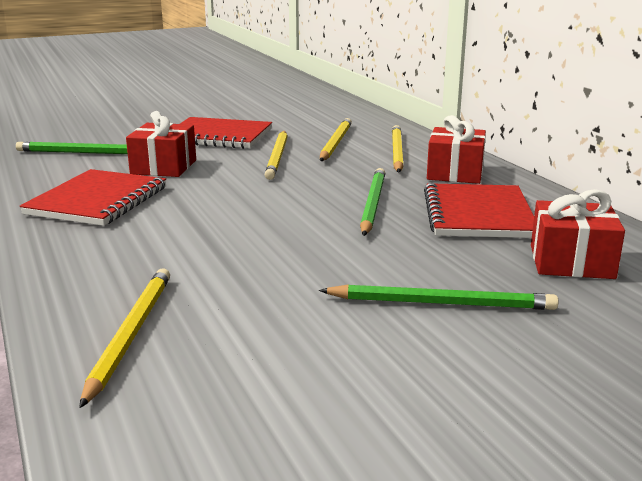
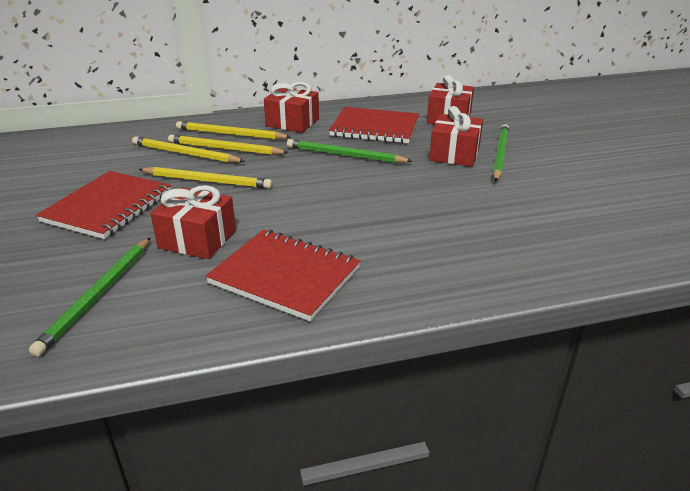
camera: 80 degrees left, 10 degrees up
yellow pencil [79,268,170,408] -> yellow pencil moved to [168,135,289,155]
none -> red gift [429,106,483,167]

